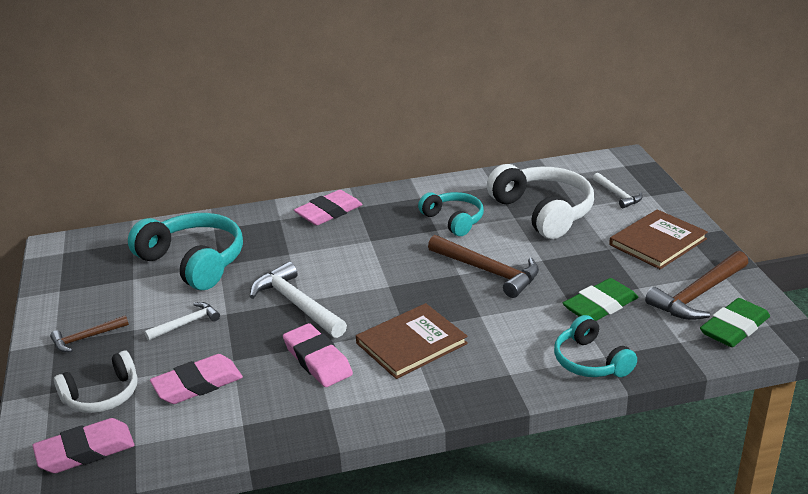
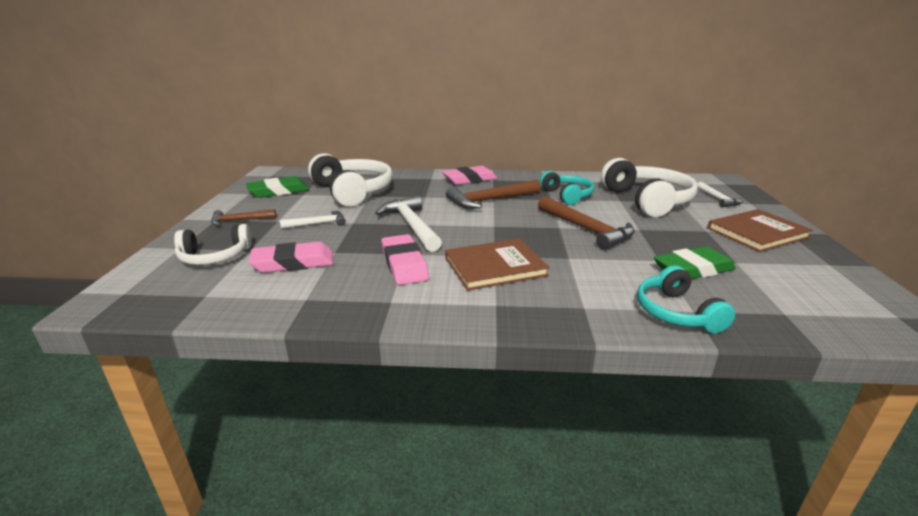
camera: 15 degrees right, 5 degrees down
pink eraser [32,418,135,473] -> none
turquoise headphones [128,213,243,290] -> white headphones [308,153,393,207]
brown hammer [645,251,749,320] -> brown hammer moved to [446,179,541,209]
green eraser [700,298,770,347] -> green eraser moved to [246,176,309,198]

